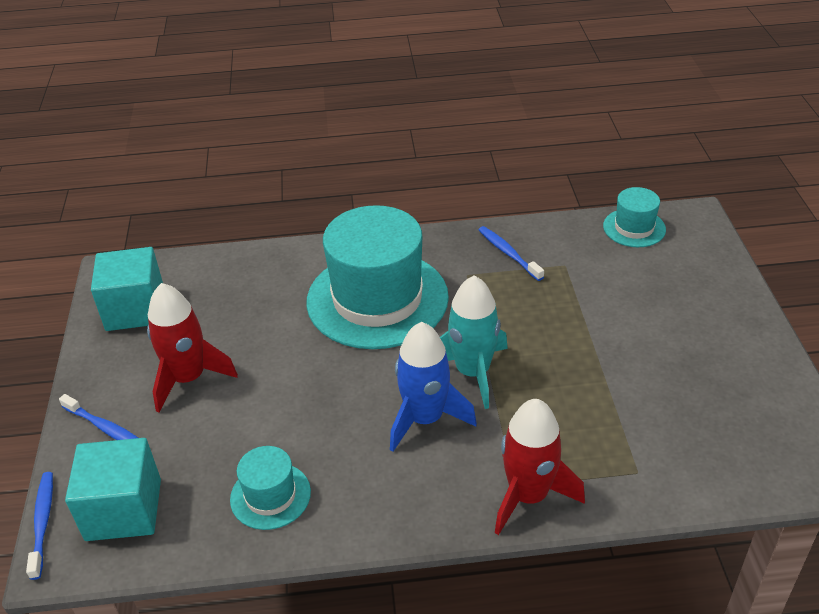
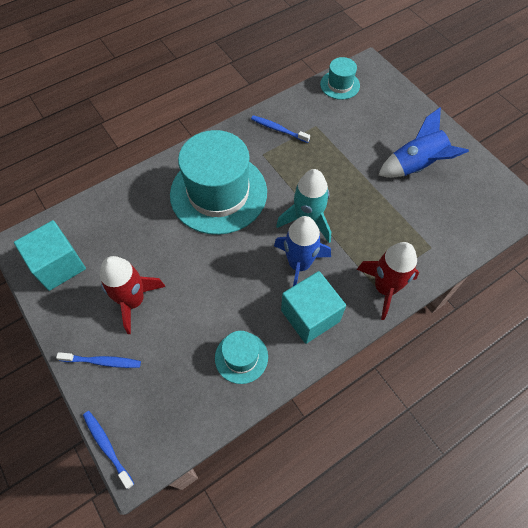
camera: 30 degrees left, 20 degrees up
turquoise cube [65,438,161,541] -> turquoise cube moved to [281,271,346,344]
none -> blue rocket [378,107,469,178]

